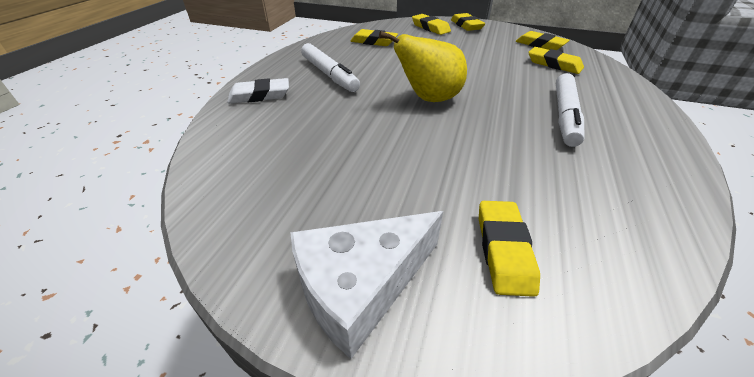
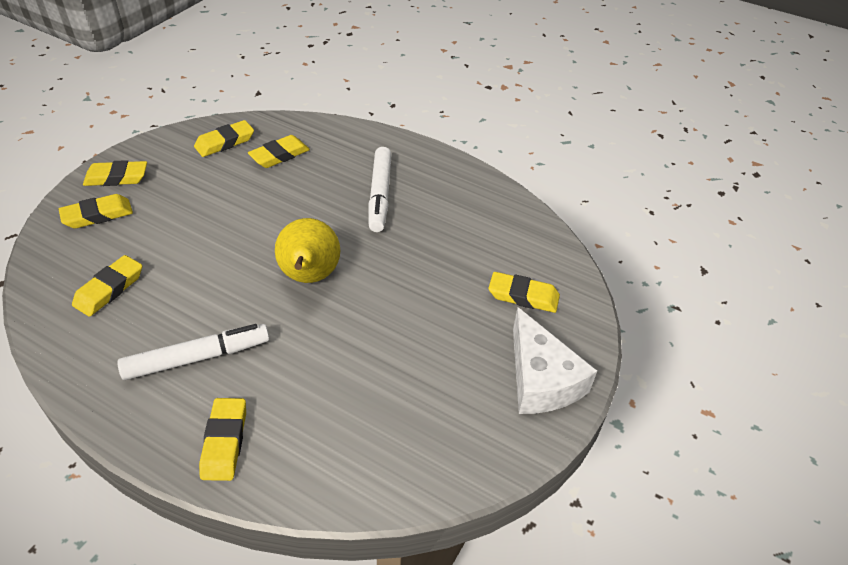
camera: 80 degrees left, 5 degrees up
white eraser [227,78,289,104] -> yellow eraser [199,398,246,481]
white marker [556,73,585,147] -> white marker turned 60 degrees clockwise [368,147,392,232]

